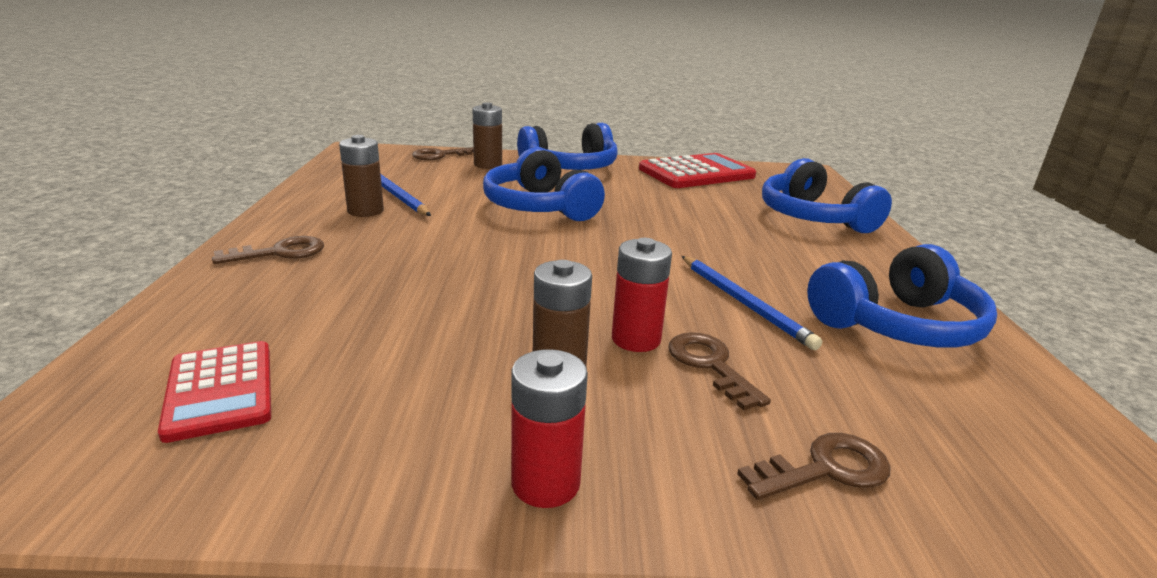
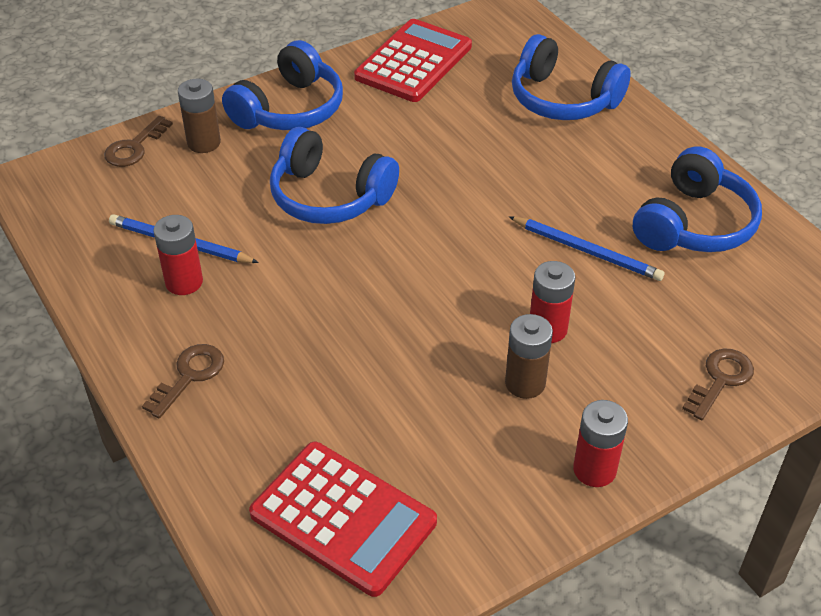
camera: 30 degrees left, 20 degrees up
red calculator [158,341,271,443] -> red calculator [249,442,437,597], size x1.56
brown battery [339,135,384,217] -> red battery [153,215,203,295]
brown key [668,332,771,410] -> none

